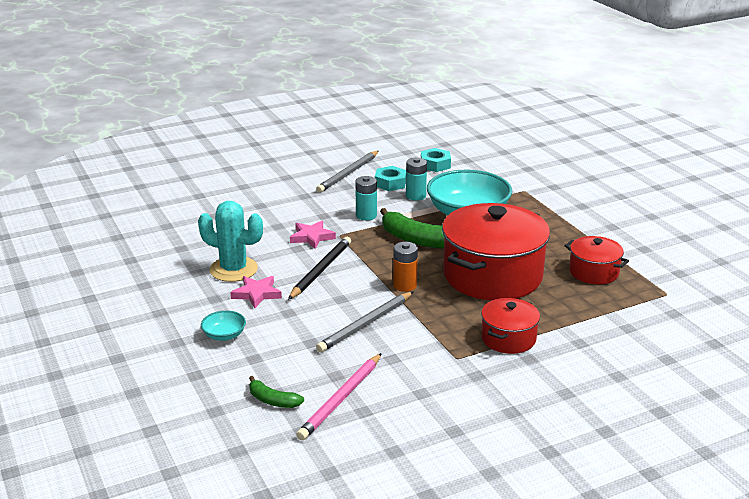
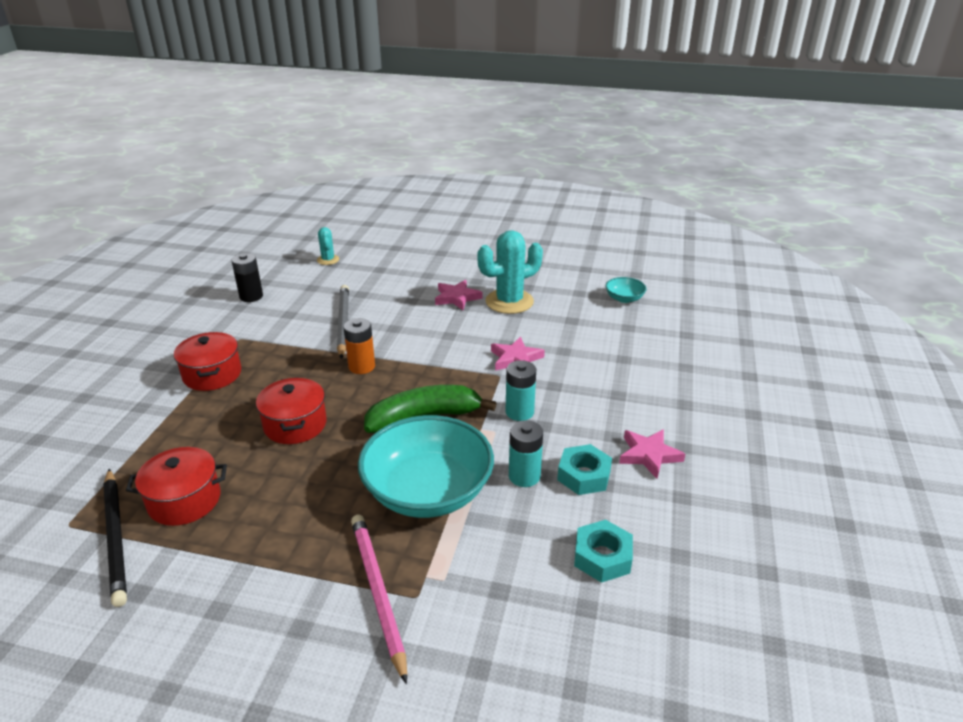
camera: 130 degrees right, 5 degrees up
turquoise bowl [201,311,246,341] -> turquoise bowl moved to [606,277,646,303]
green banana [249,376,304,408] -> turquoise cactus [317,227,339,265]
black pencil [288,237,351,300] -> black pencil moved to [103,469,127,607]
pink pencil [296,353,382,440] -> pink pencil moved to [351,514,407,684]
grey pencil [316,151,379,193] -> pink star [619,429,686,479]
red pot [442,203,550,300] -> red pot [256,377,327,444], size x0.50
none -> black battery [231,253,263,302]

